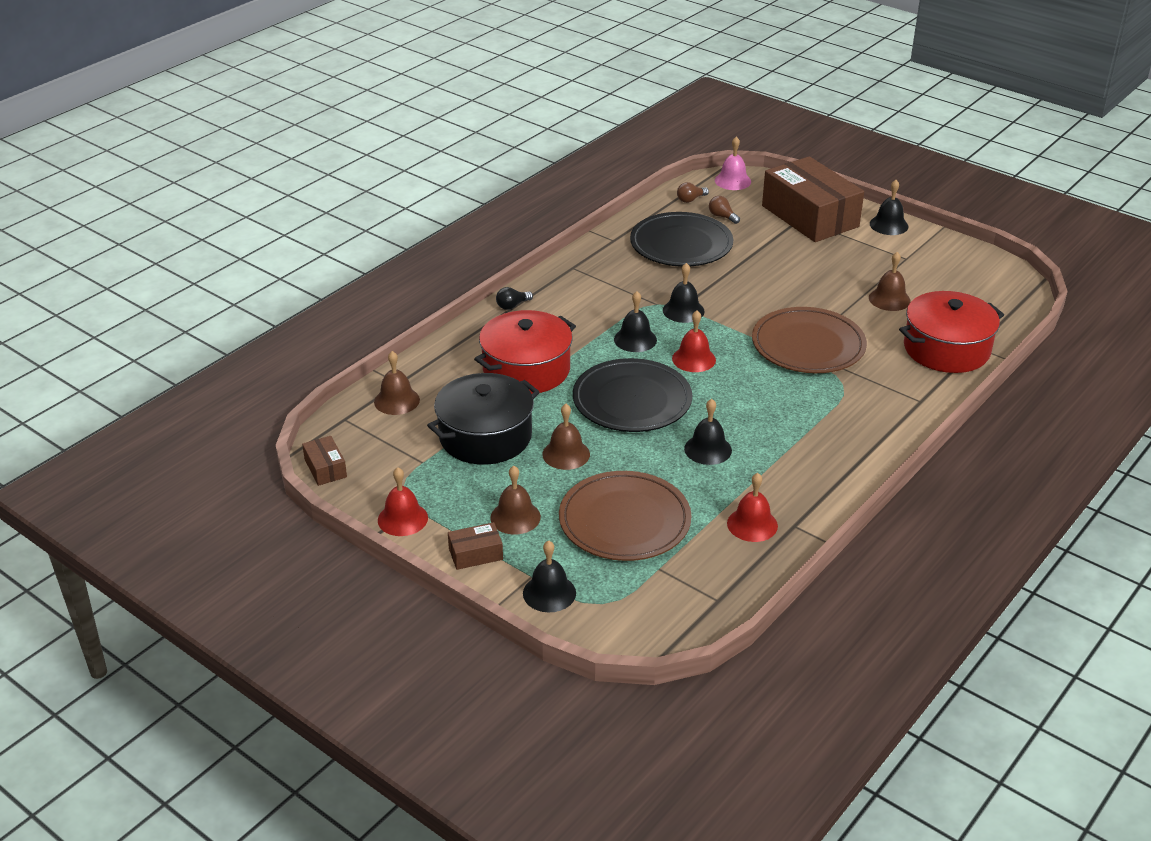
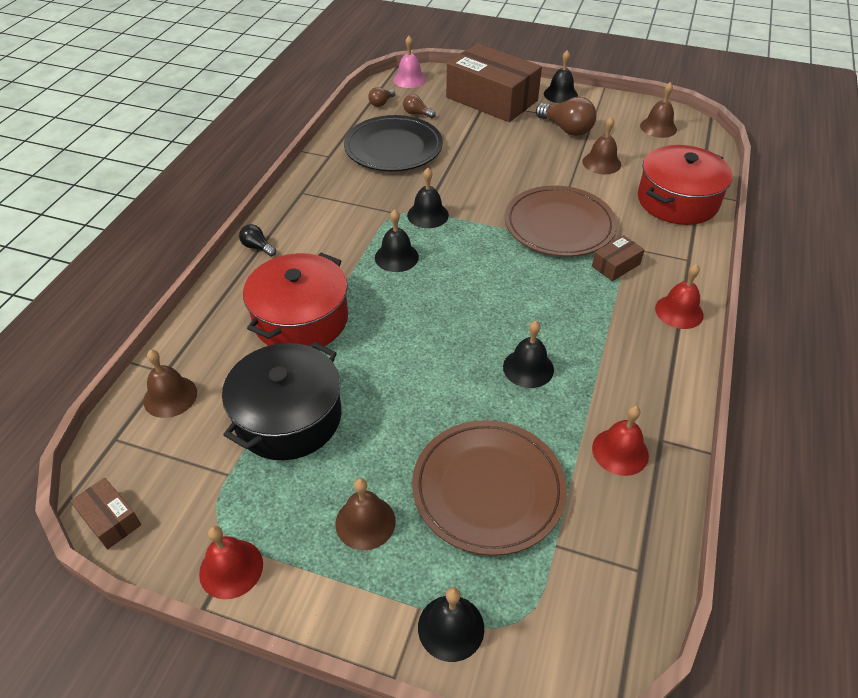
camera: 20 degrees left, 10 degrees up
brown box [448,522,503,570] -> brown box moved to [592,235,645,281]
black light bulb [496,287,533,310] -> black light bulb turned 90 degrees clockwise [239,224,276,256]
brown bell [542,404,590,470] -> brown bell moved to [640,82,677,138]
black plate [573,358,692,432] -> none
red bell [672,310,716,372] -> red bell moved to [655,264,704,329]
none -> brown light bulb [536,97,596,136]

